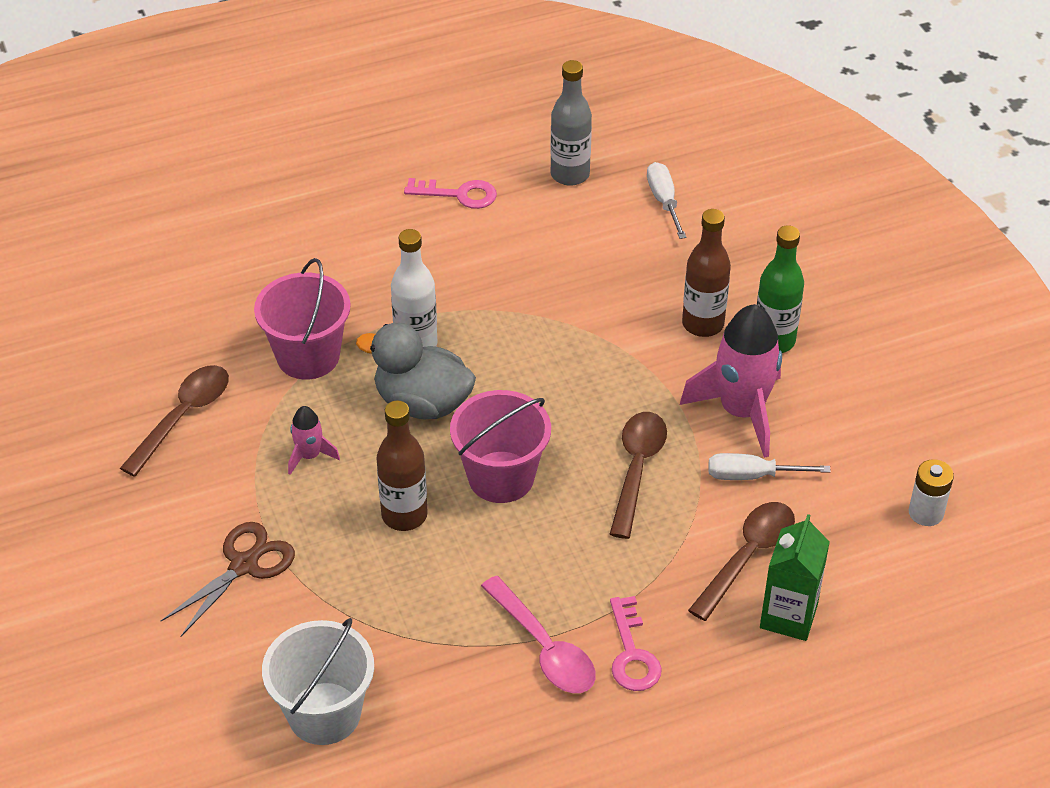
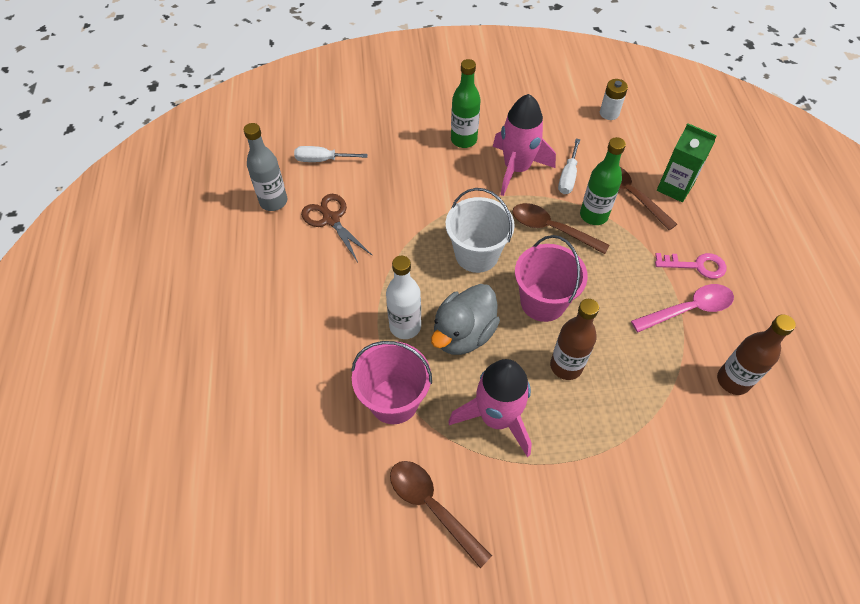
camera: 75 degrees left, 10 degrees up
brown scissors [161,522,295,637] -> brown scissors moved to [301,194,373,262]
white bucket [262,618,374,745] -> white bucket moved to [446,188,515,273]
pink rocket [288,406,340,475] -> pink rocket [448,359,532,457], size x2.08
pink key [404,178,497,209] -> none
brown bottle [682,209,731,337] -> brown bottle moved to [717,314,796,395]
none -> green bottle [580,137,626,225]

